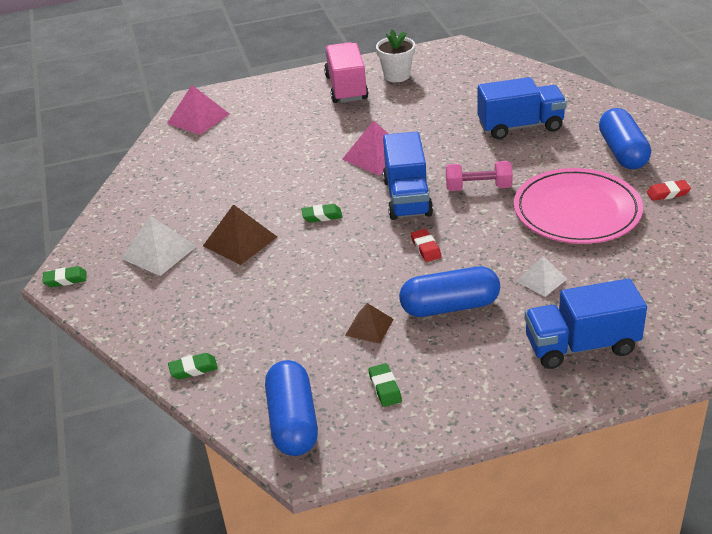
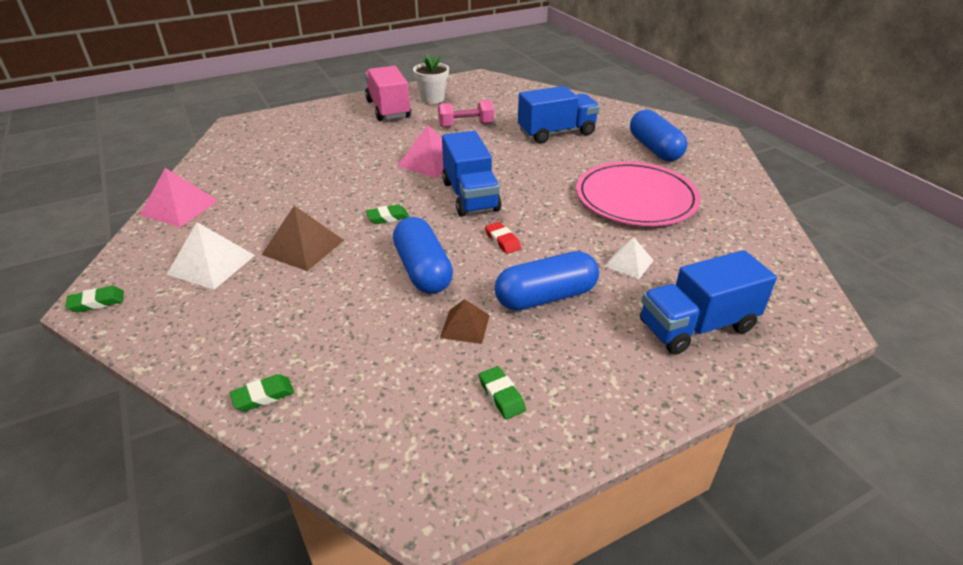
camera: 15 degrees left, 0 degrees up
pink pyramid [167,85,229,135] -> pink pyramid moved to [140,168,219,227]
blue capsule [265,360,318,456] -> blue capsule moved to [393,217,453,294]
pink dumbbell [446,161,513,191] -> pink dumbbell moved to [438,100,494,127]
red eraser [647,180,691,201] -> none

